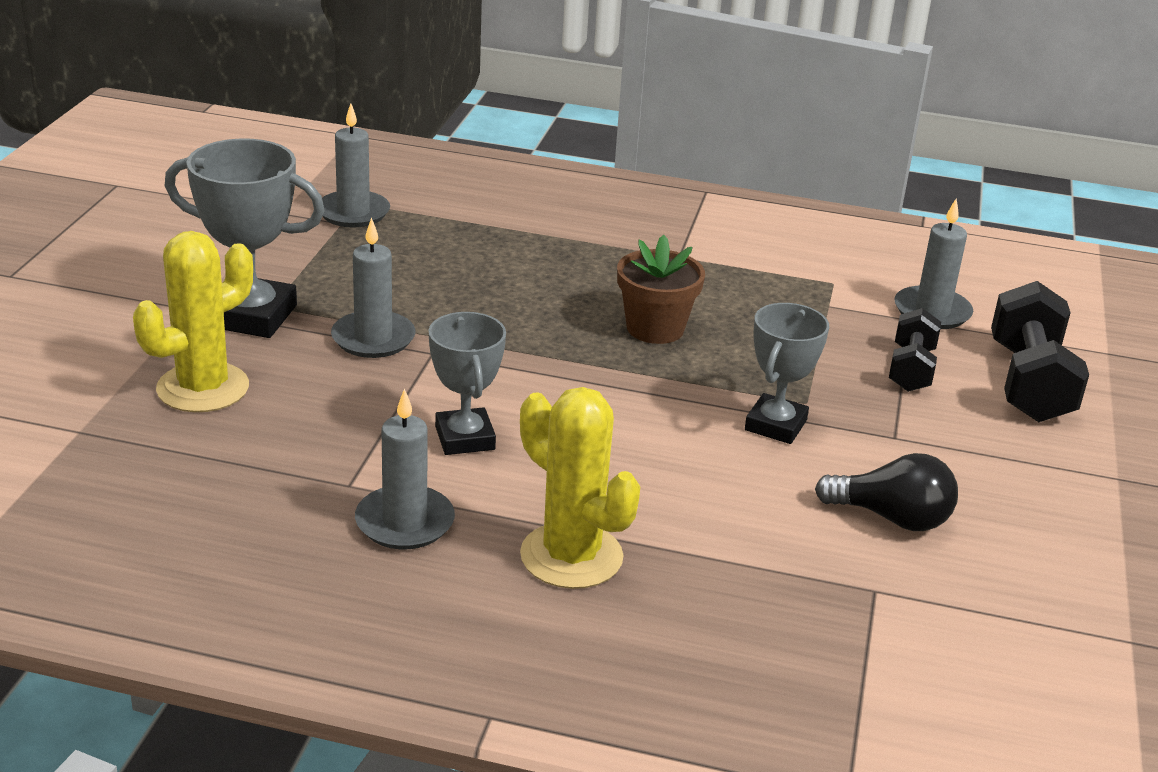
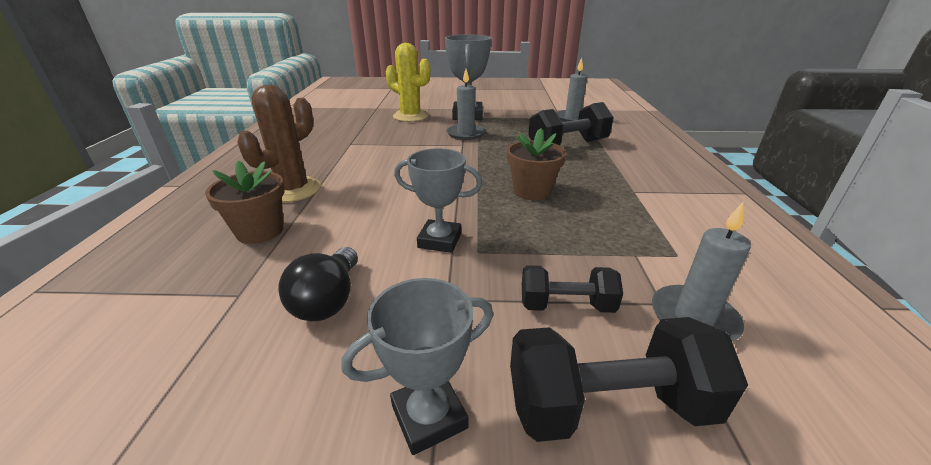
camera: 80 degrees right, 0 degrees up
grey candle [355,388,455,549] -> none
grey trophy [429,312,506,455] -> grey trophy moved to [341,278,493,455]
yellow cactus [520,387,640,589] -> brown cactus [237,85,321,202]
none -> brown flower pot [205,161,285,244]
none -> black dumbbell [528,102,614,145]

